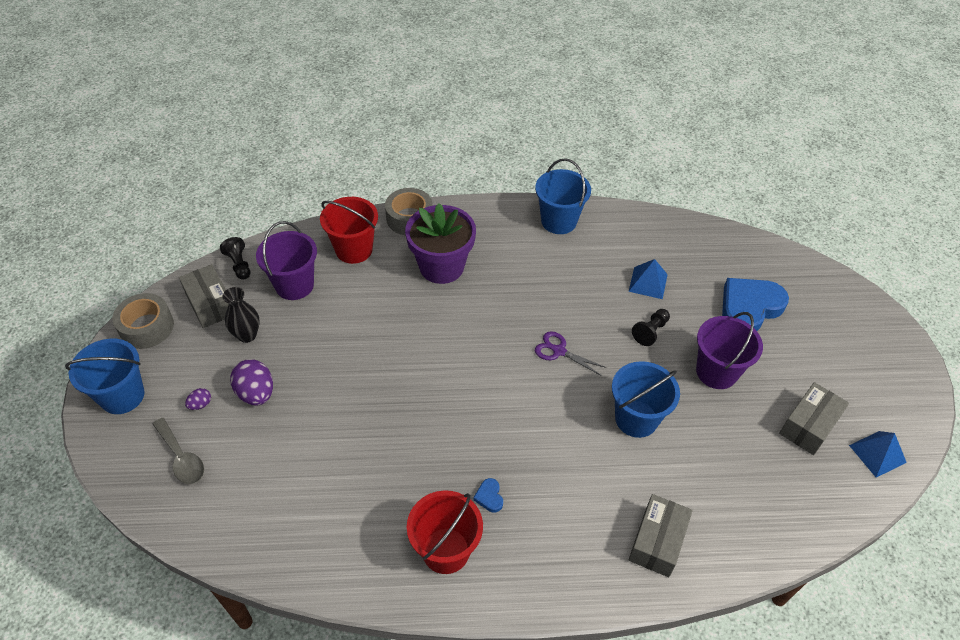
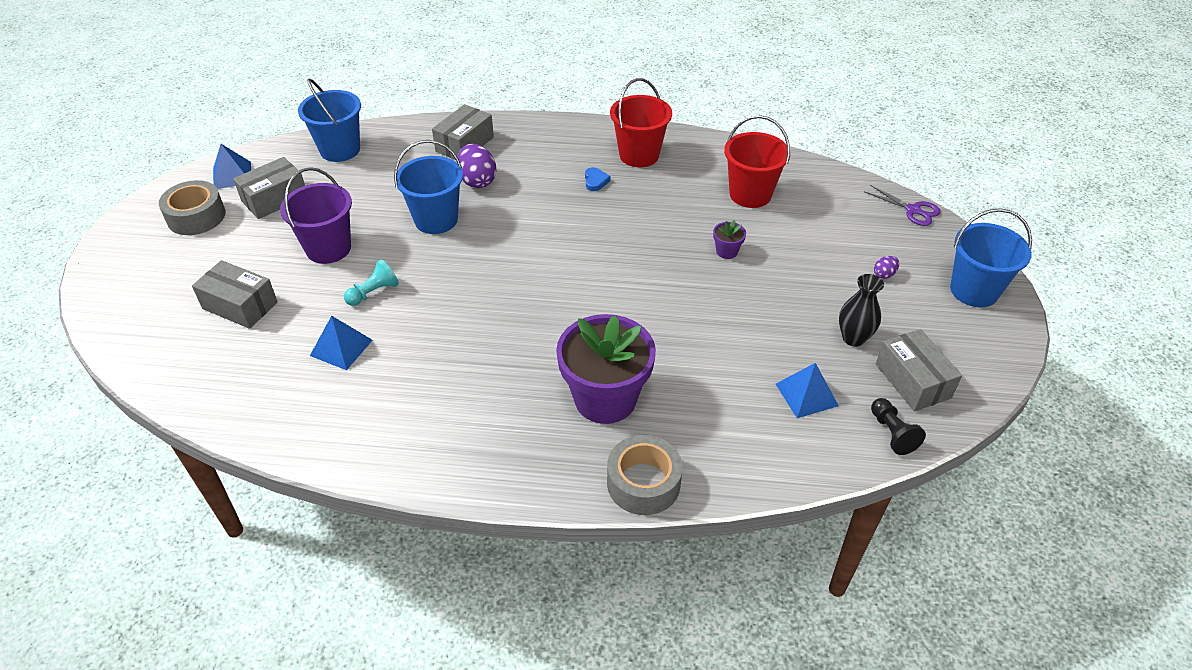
camera: 170 degrees left, 5 degrees down
grey tape [112,293,174,349] -> grey tape moved to [159,180,226,235]
grey spoon [153,418,204,484] -> none
purple egg [230,359,273,405] -> purple egg moved to [456,143,496,188]
purple bucket [256,221,317,300] -> blue pyramid [776,363,839,418]
red bucket [320,197,378,264] -> red bucket moved to [724,115,790,208]
blue bucket [535,158,591,234] -> blue bucket moved to [298,78,361,162]
purple scissors [535,331,607,375] -> purple scissors moved to [865,185,941,226]
black pawn [632,309,670,346] -> turquoise pawn [344,259,399,306]
blue heart [722,278,789,331] -> grey box [192,260,278,329]
none -> purple flower pot [713,220,746,259]

